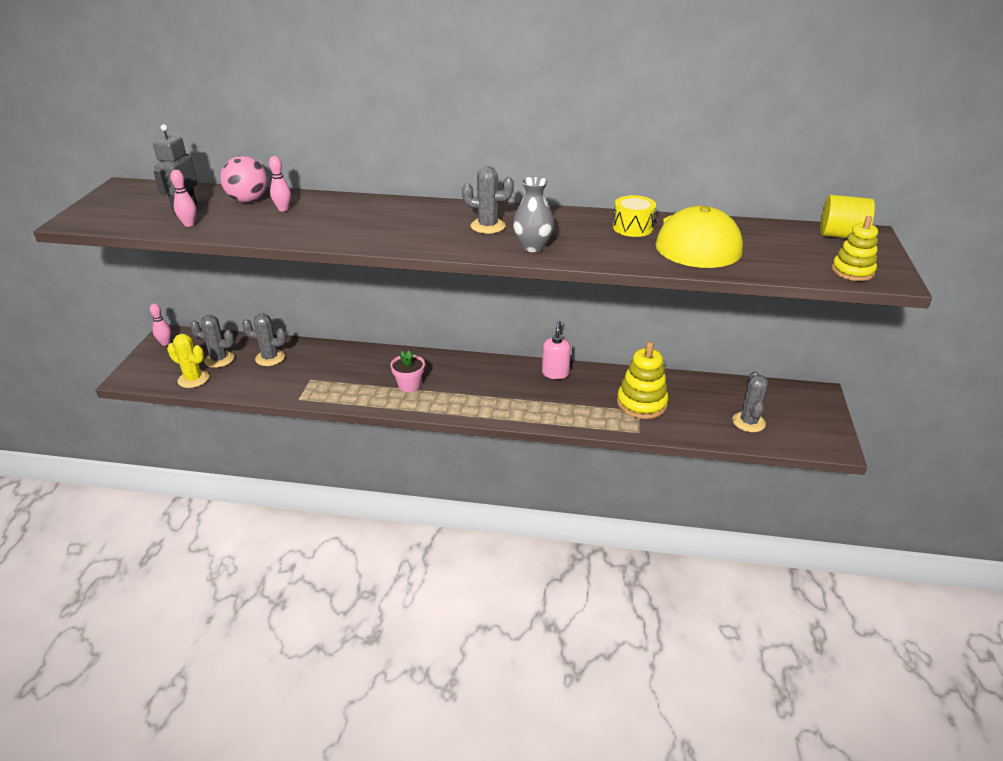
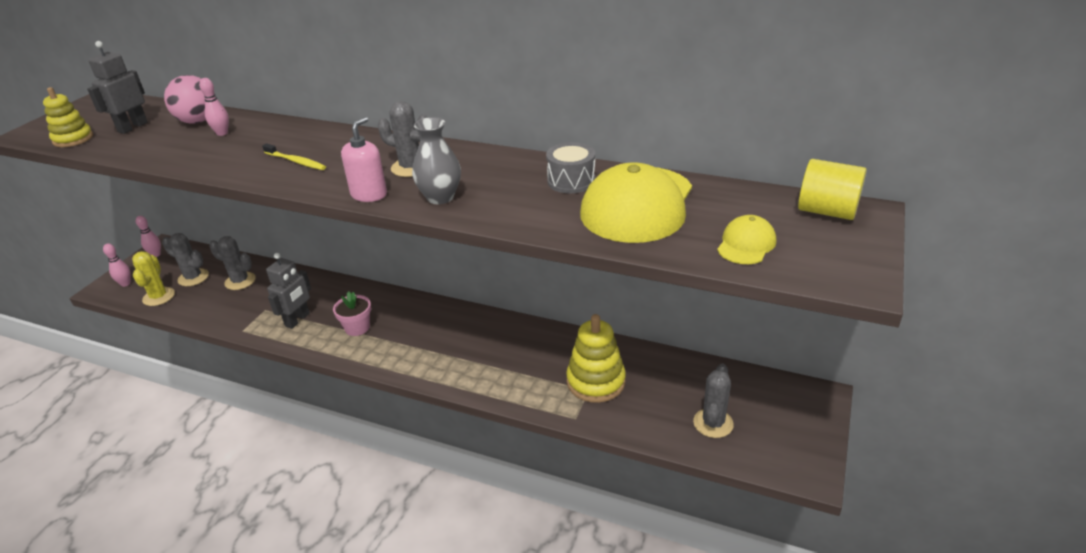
camera: 15 degrees right, 0 degrees up
yellow cactus [167,334,209,388] -> yellow cactus turned 45 degrees clockwise [132,251,175,306]
pink bowling pin [170,170,197,227] -> pink bowling pin moved to [103,243,131,287]
pink soap dispenser [542,321,571,379] -> pink soap dispenser moved to [341,117,387,202]
yellow drum [613,195,656,237] -> grey drum [546,142,595,193]
yellow stacking toy [832,216,878,281] -> yellow stacking toy moved to [43,87,93,147]
none -> yellow toothbrush [262,143,326,170]
none -> grey robot [266,253,311,329]
none -> yellow cap [717,215,776,264]

